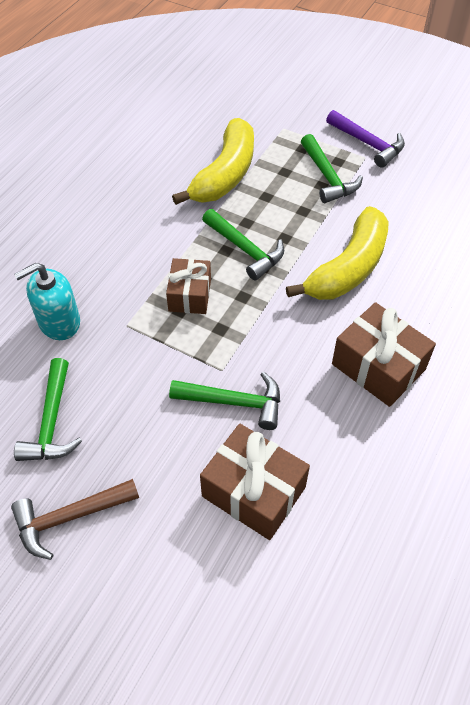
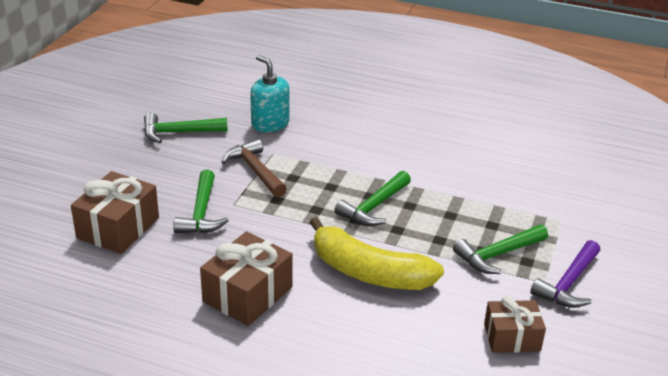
camera: 80 degrees right, 20 degrees down
brown hammer [11,479,139,560] -> brown hammer moved to [221,139,287,197]
brown gift [166,258,211,314] -> brown gift moved to [484,296,546,353]
yellow banana [172,118,254,205] -> none

